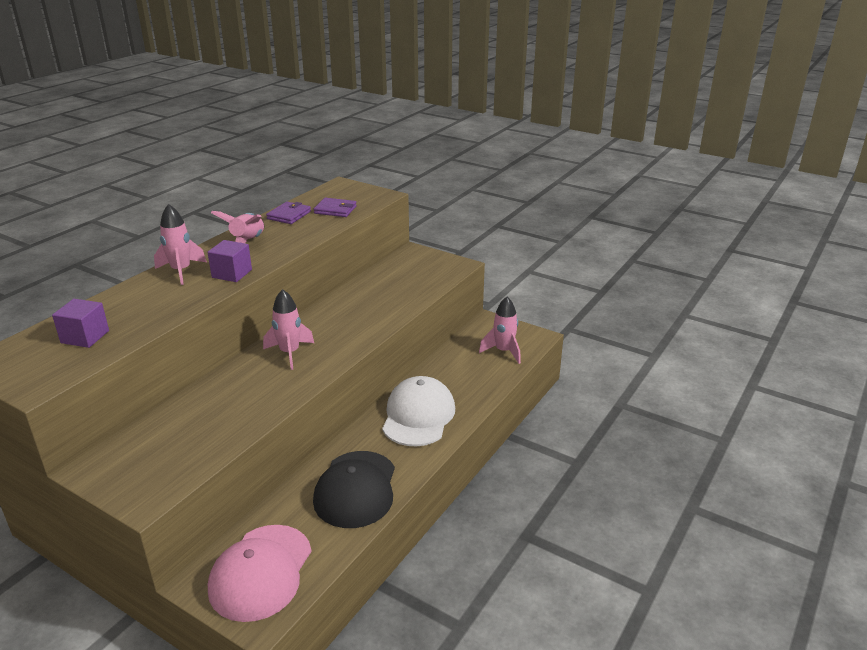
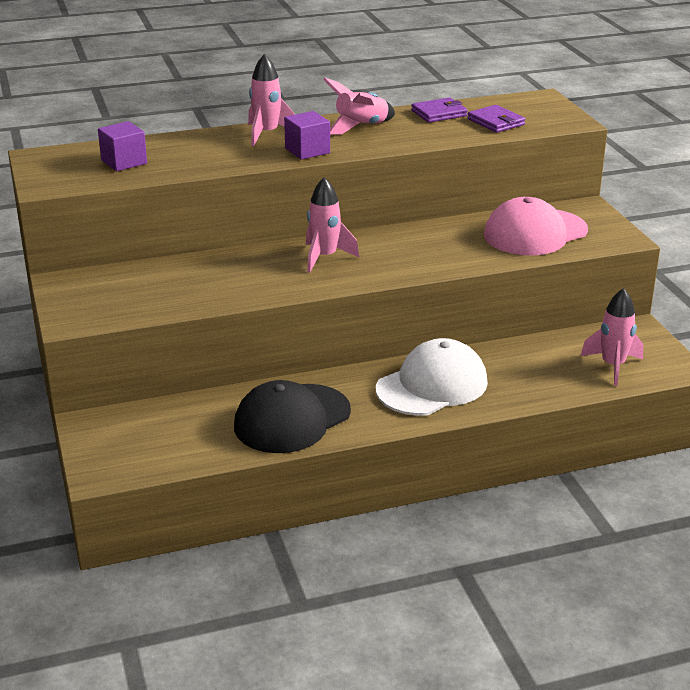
camera: 40 degrees right, 0 degrees up
pink cap [208,525,312,622] -> pink cap moved to [484,197,588,256]

